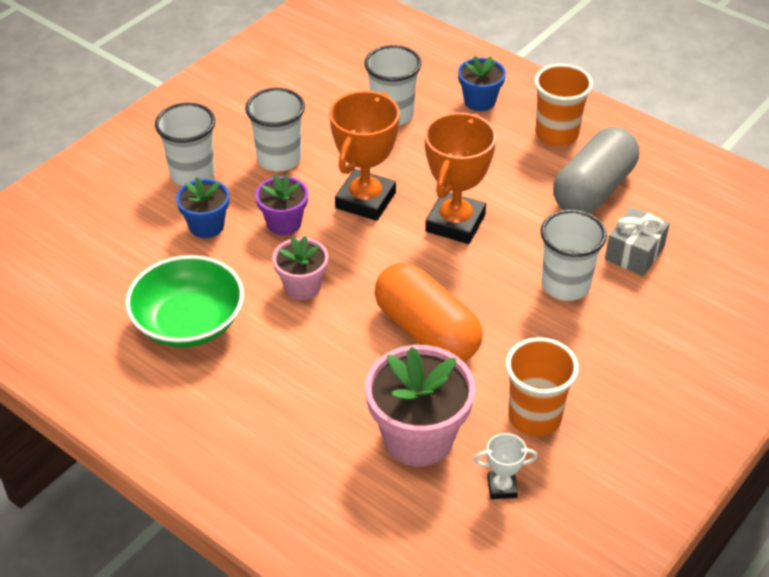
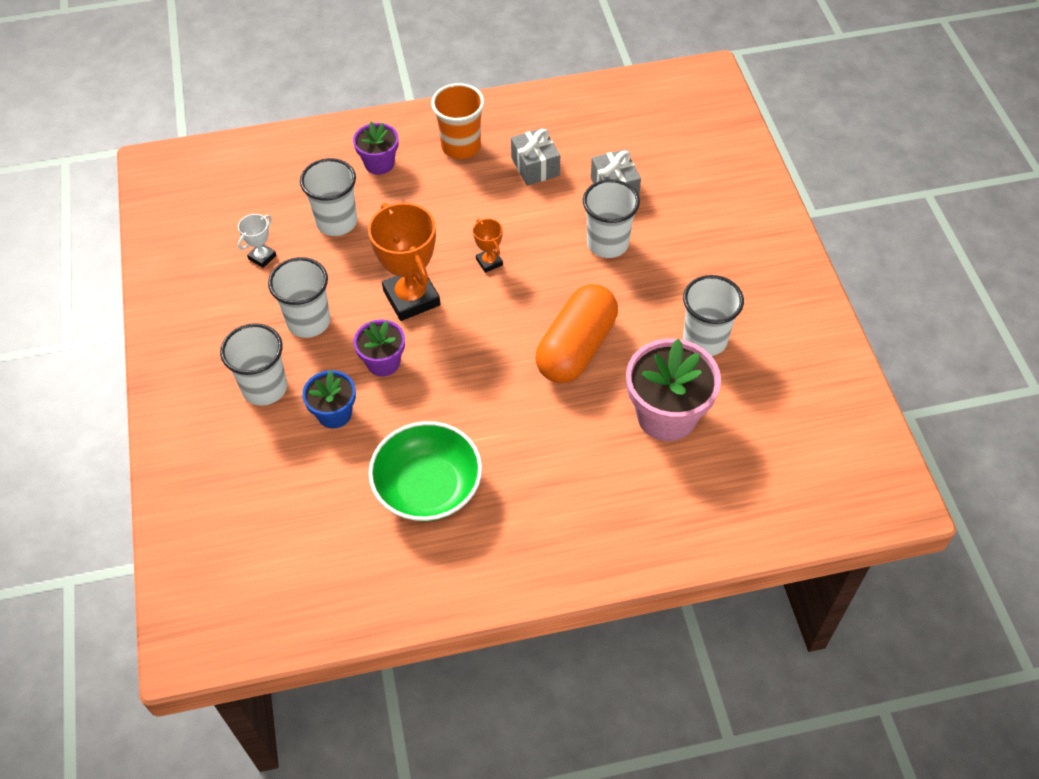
camera: 50 degrees left, 10 degrees up
pink flower pot [272,236,328,300] -> none
orange capsule [374,263,482,362] -> orange capsule turned 60 degrees counterclockwise [535,284,618,383]
orange trophy [425,113,496,244] -> orange trophy [473,219,503,273], size x0.47
blue flower pot [458,56,506,111] -> purple flower pot [353,122,399,175]
white trophy [474,433,537,499] -> white trophy moved to [238,214,276,268]
orange cup [506,337,579,436] -> white cup [683,275,744,356]
grey capsule [553,127,639,213] -> grey gift [511,128,560,186]

